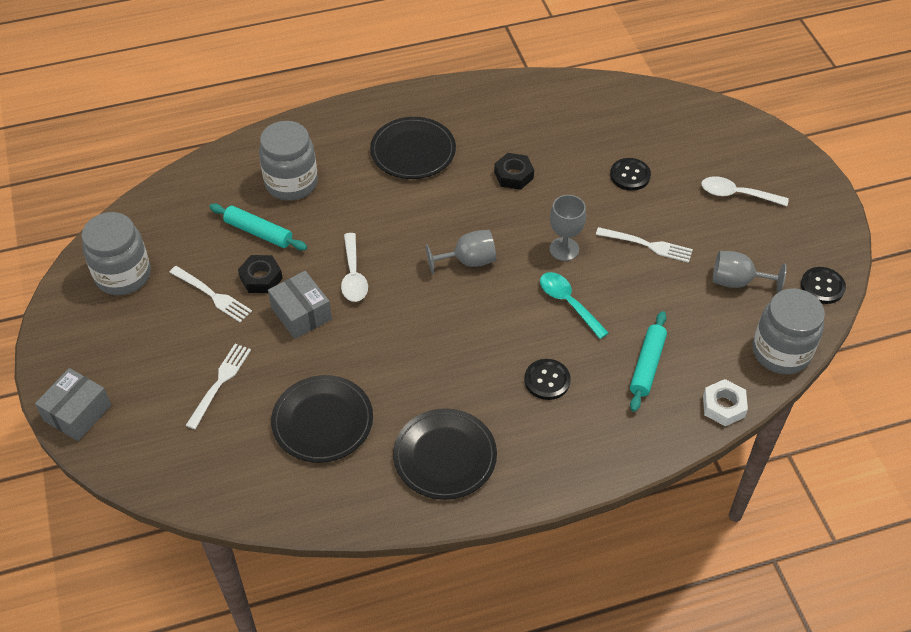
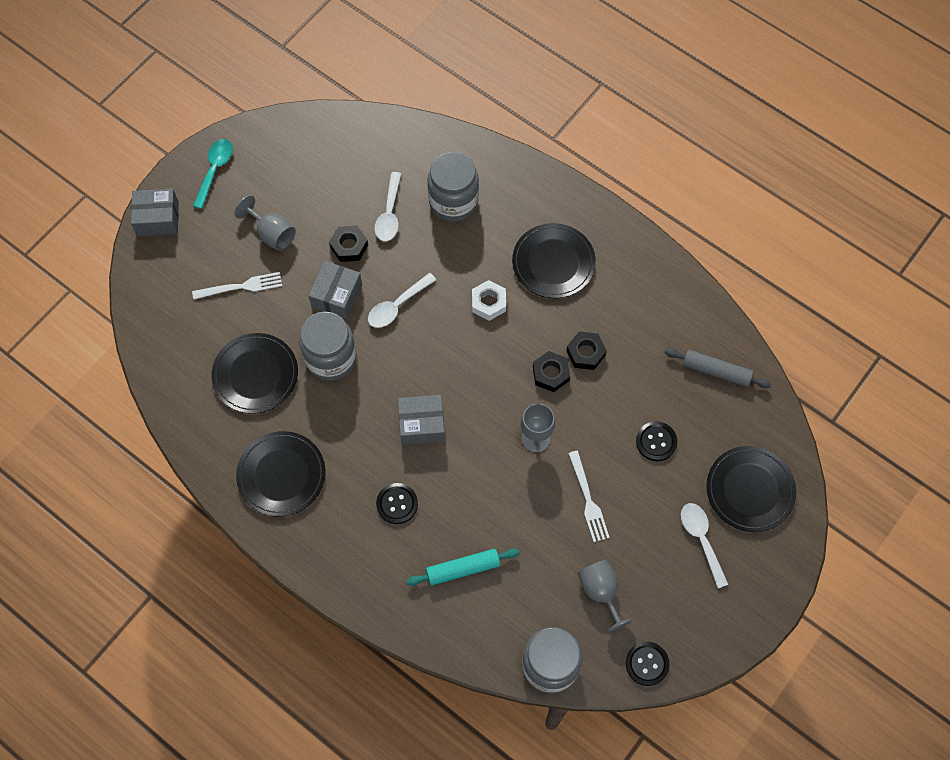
camera: 55 degrees right, 15 degrees up
grey jar [82,212,151,295] -> grey jar moved to [299,312,357,381]
white fork [169,266,252,323] -> none
turquoise rolling pin [209,203,307,250] -> white spoon [375,172,401,241]
grey goblet [426,230,496,274] -> grey goblet moved to [235,195,296,251]
turquoise spoon [540,272,609,339] -> turquoise spoon moved to [193,139,233,209]
white nut [703,379,748,426] -> white nut moved to [472,280,506,321]
none -> grey box [398,395,445,445]
none -> black nut [533,351,570,392]
none -> grey rolling pin [665,348,771,388]
none -> black plate [707,446,796,532]

